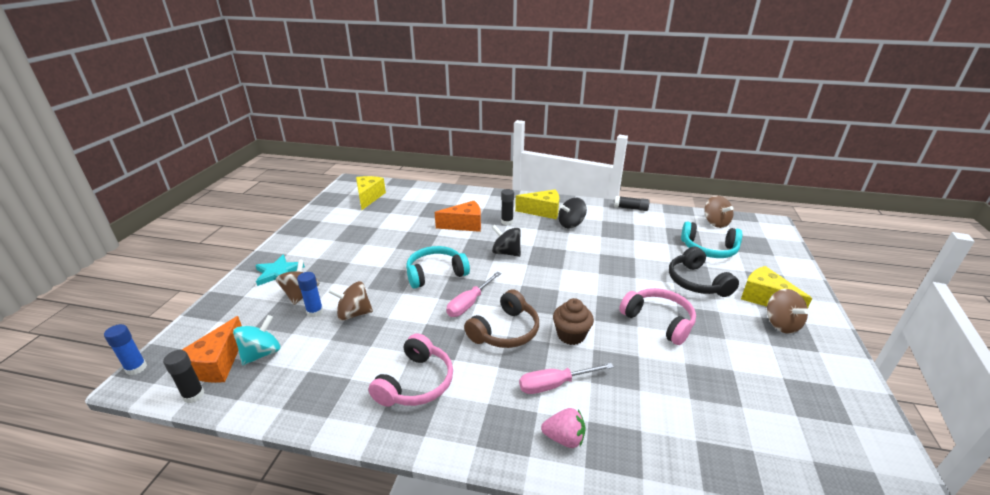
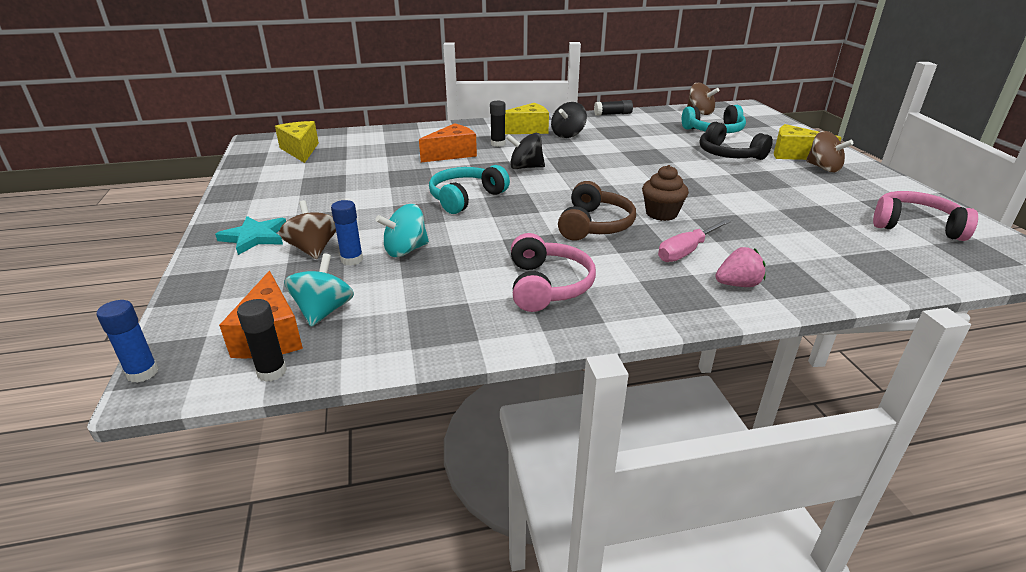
camera: 25 degrees left, 0 degrees up
brown spinning top [329,281,373,321] -> turquoise spinning top [376,204,429,257]
pink screwdriver [446,272,501,317] -> none
pink headphones [619,288,696,345] -> pink headphones moved to [873,191,978,241]

